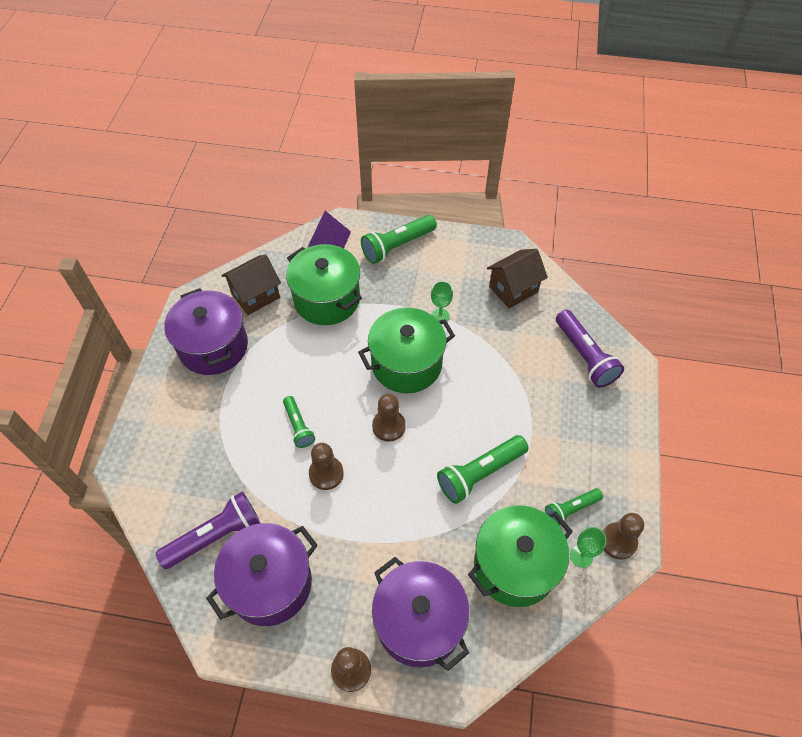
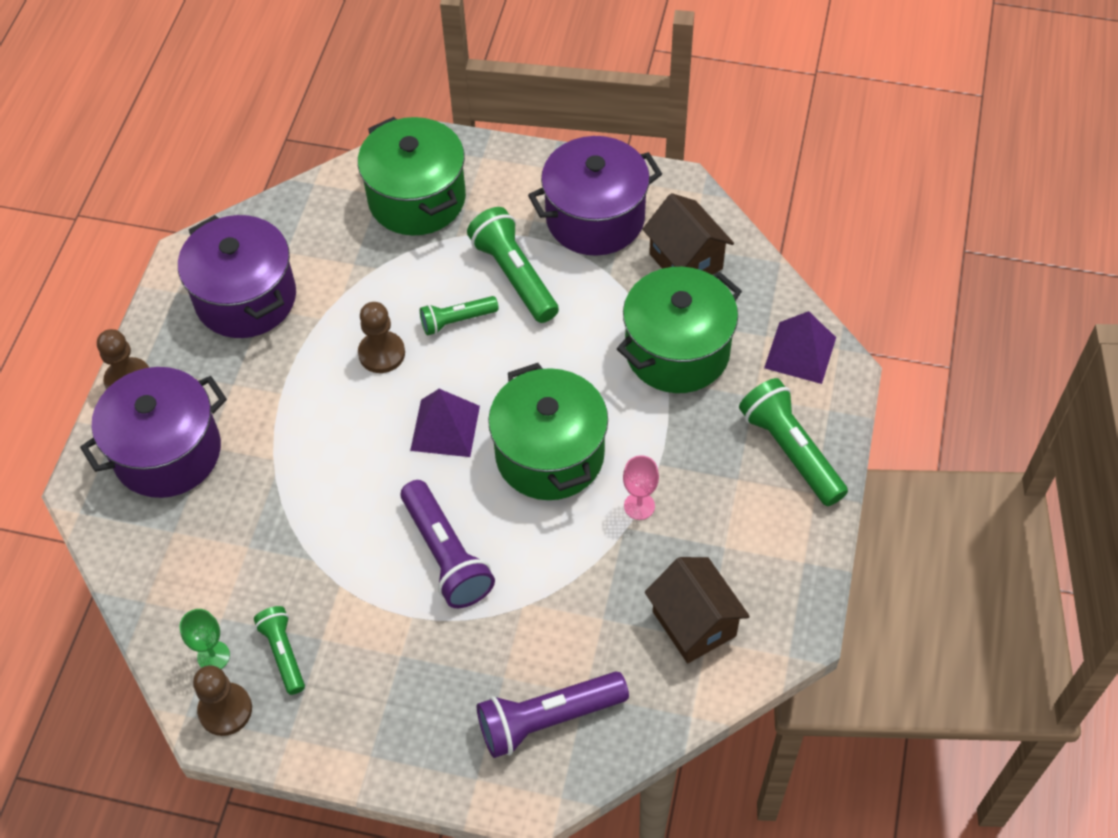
camera: 95 degrees right, 0 degrees up
purple flashlight [156,492,260,569] -> purple flashlight moved to [401,480,495,608]
brown pawn [372,394,406,442] -> purple pyramid [410,389,480,457]
green goblet [431,281,453,322] -> pink goblet [623,455,659,520]
green flashlight [437,435,529,504] -> green flashlight moved to [467,207,559,323]
green pot [468,505,573,607] -> green pot moved to [358,117,466,236]

